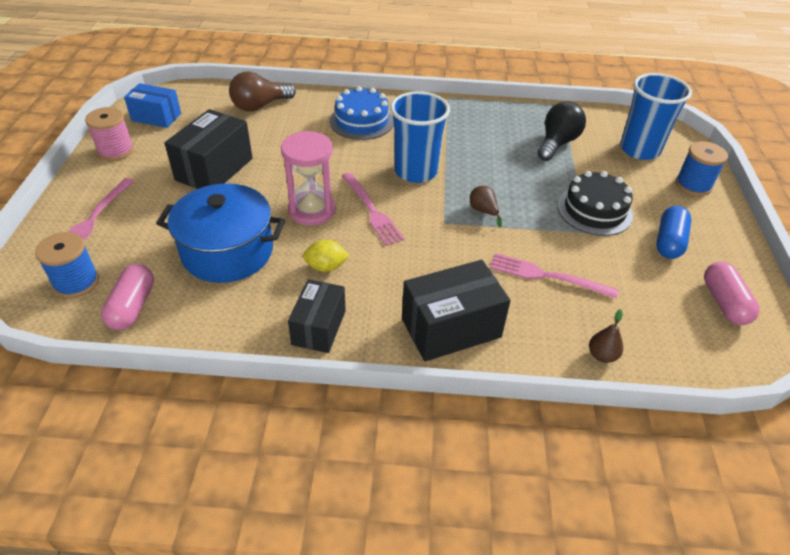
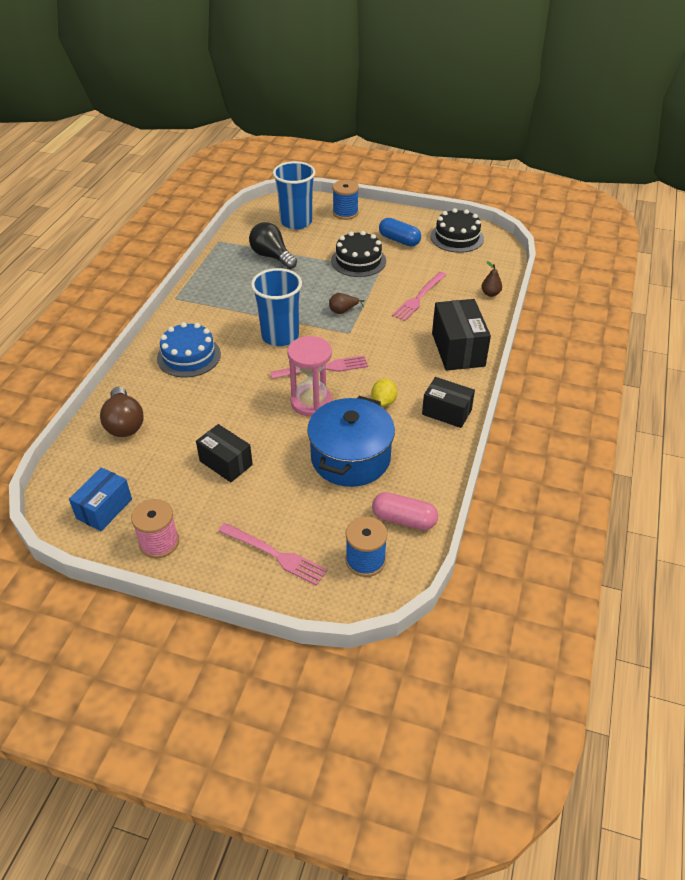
camera: 75 degrees left, 0 degrees up
black box [164,109,253,189] -> black box [196,424,253,482], size x0.66
pink capsule [704,262,759,325] -> black cake [430,208,484,253]

